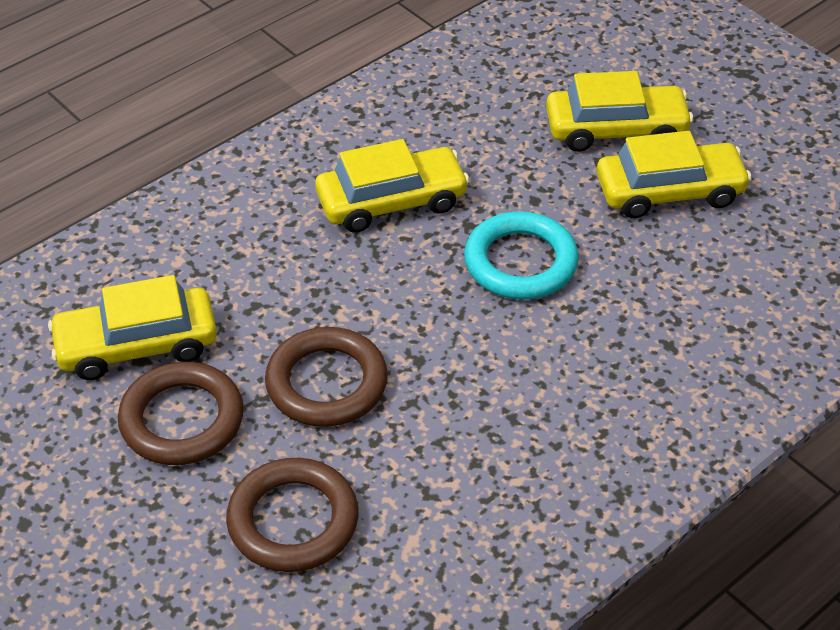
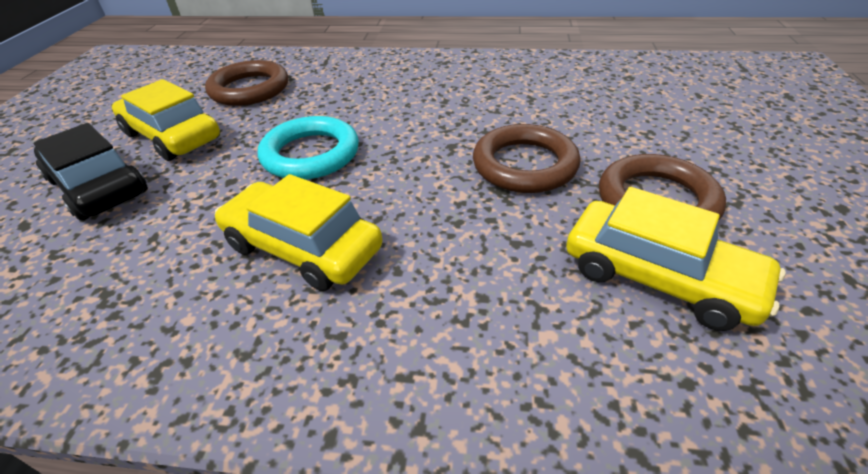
camera: 130 degrees left, 5 degrees down
brown ring [226,458,359,572] -> brown ring moved to [205,60,288,106]
yellow car [546,71,693,152] -> black car [34,123,148,221]

